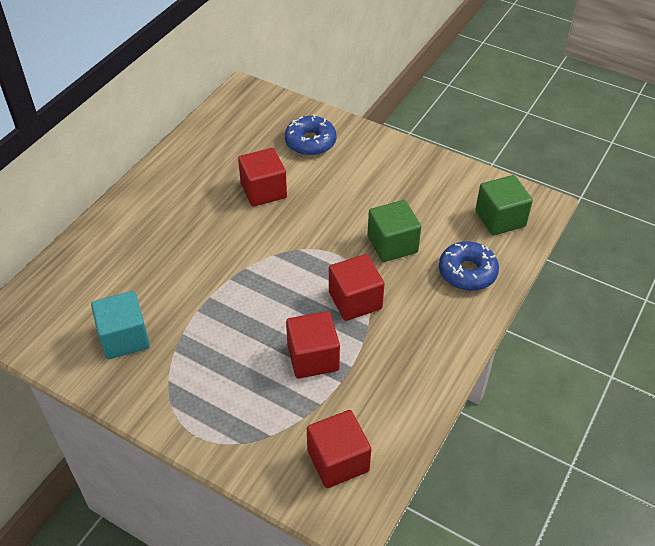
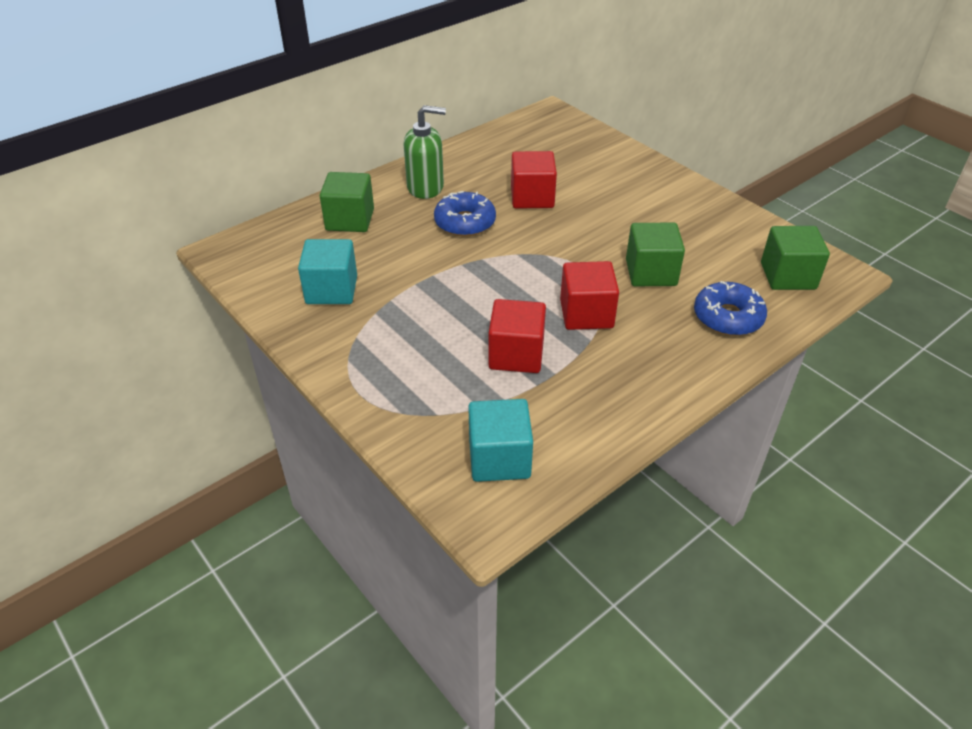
camera: 20 degrees right, 5 degrees down
blue donut [285,115,336,156] -> blue donut moved to [434,191,496,237]
red cube [307,410,371,488] -> turquoise cube [468,399,533,482]
none -> green cube [320,172,374,232]
none -> green soap dispenser [404,105,446,199]

